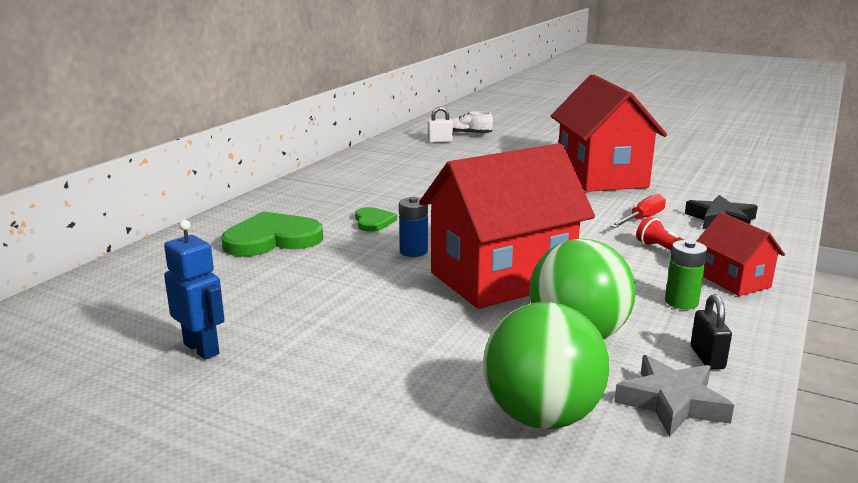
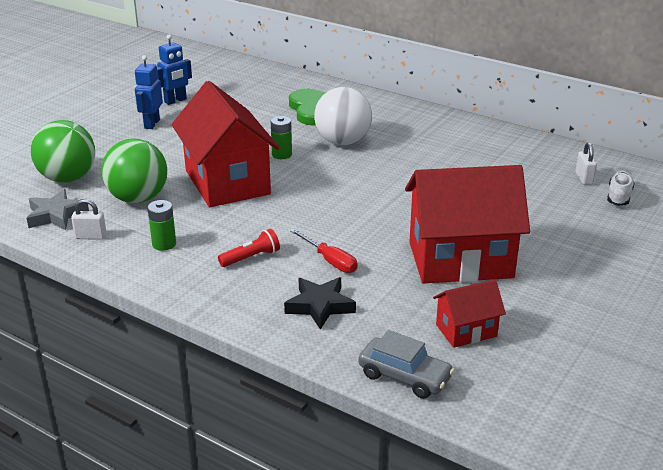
camera: 95 degrees right, 10 degrees up
green heart [355,207,397,232] -> white ball [314,87,372,145]
blue battery [399,197,428,257] -> green battery [271,116,292,159]
black padlock [691,294,732,370] -> white padlock [71,199,107,240]
red house [696,212,785,296] -> red house moved to [433,279,506,348]
none -> blue robot [135,55,163,129]
none -> grey car [358,330,454,399]

